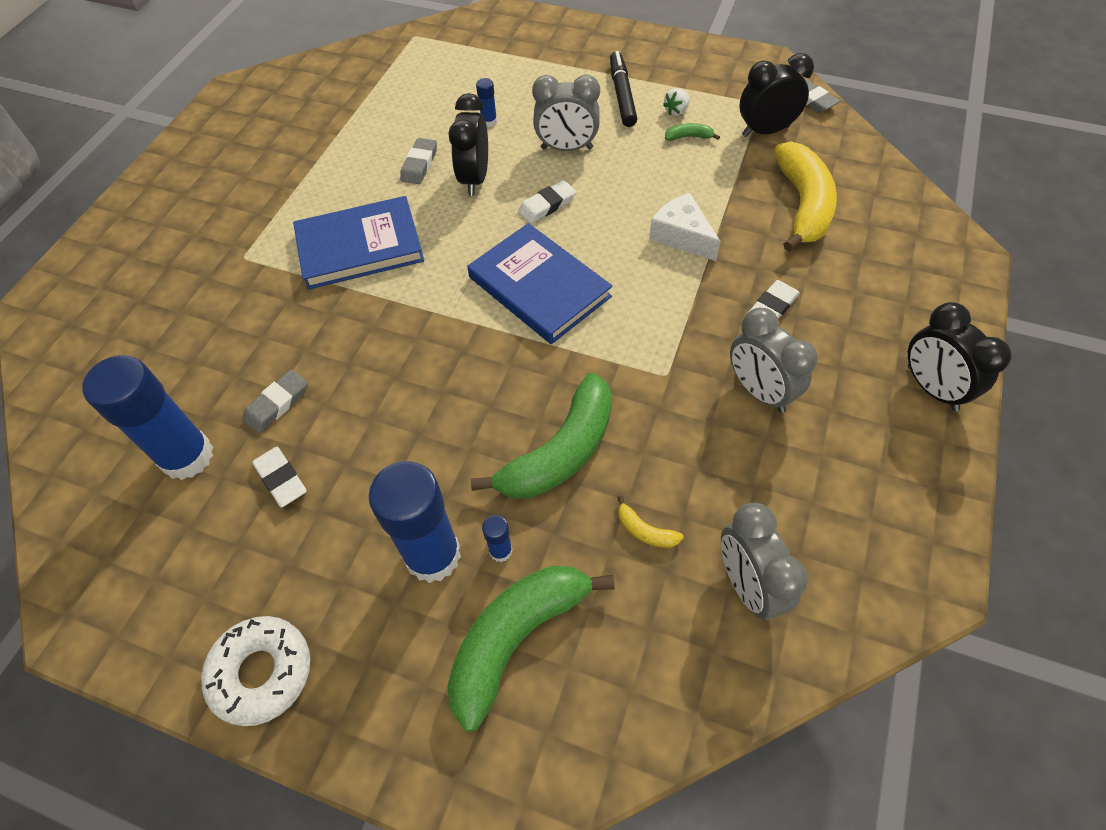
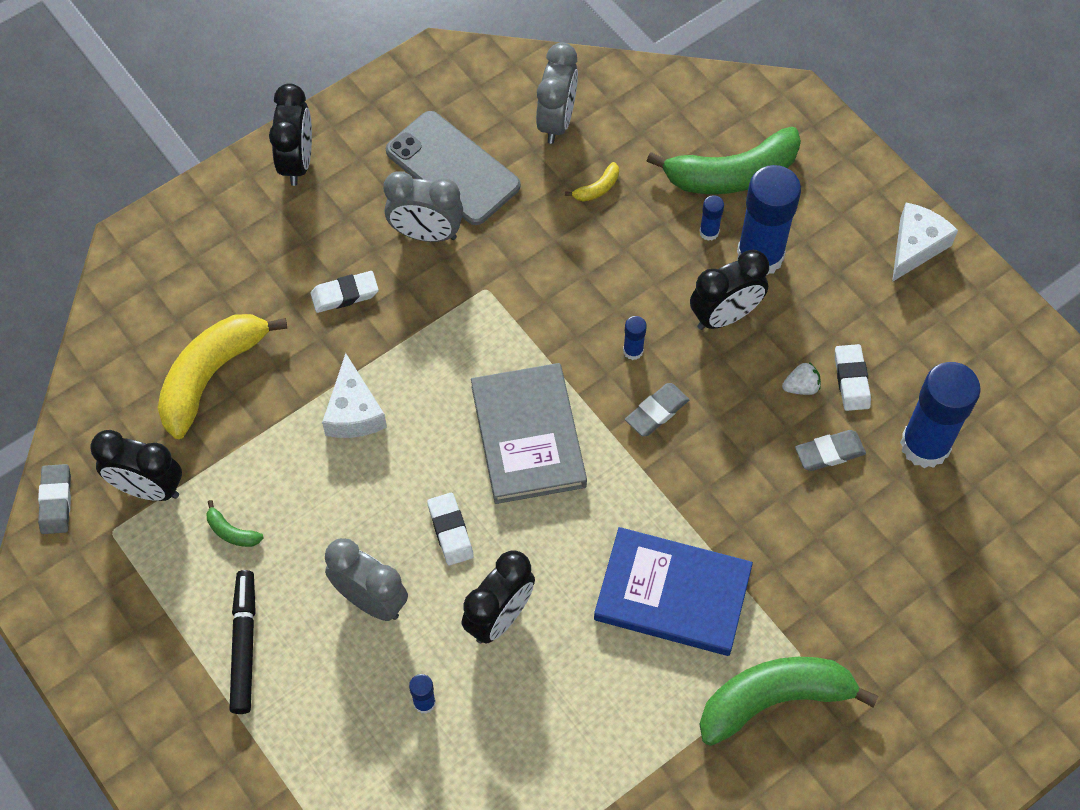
camera: 150 degrees left, 5 degrees up
white donut [201,616,310,726] -> white cheese [892,203,958,282]
grey eraser [400,138,437,184] -> grey eraser moved to [625,383,689,437]
blue book [467,223,612,344] -> grey book [471,363,587,504]
green banana [471,373,612,499] -> green banana moved to [700,657,878,746]
white eraser [518,180,576,224] -> white eraser turned 75 degrees clockwise [427,493,474,565]
black marker [610,51,637,127] -> black marker turned 150 degrees clockwise [229,570,256,714]
yellow banana [618,496,684,548] -> yellow banana turned 75 degrees clockwise [565,162,619,202]
white strawberry [663,88,690,116] -> white strawberry moved to [782,362,821,395]
grey clock [730,308,818,413] -> grey clock turned 105 degrees clockwise [384,171,463,242]
none -> grey phone [386,111,521,225]
none -> blue glue stick [623,316,647,360]
none -> black clock [690,250,769,330]

